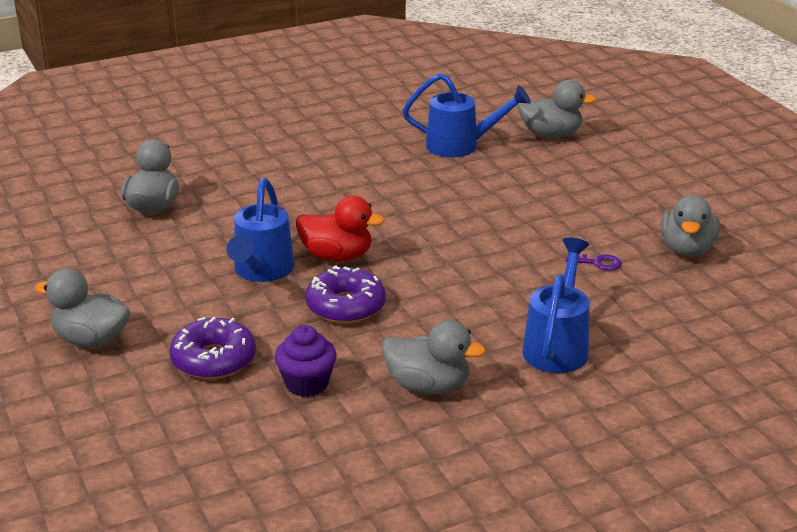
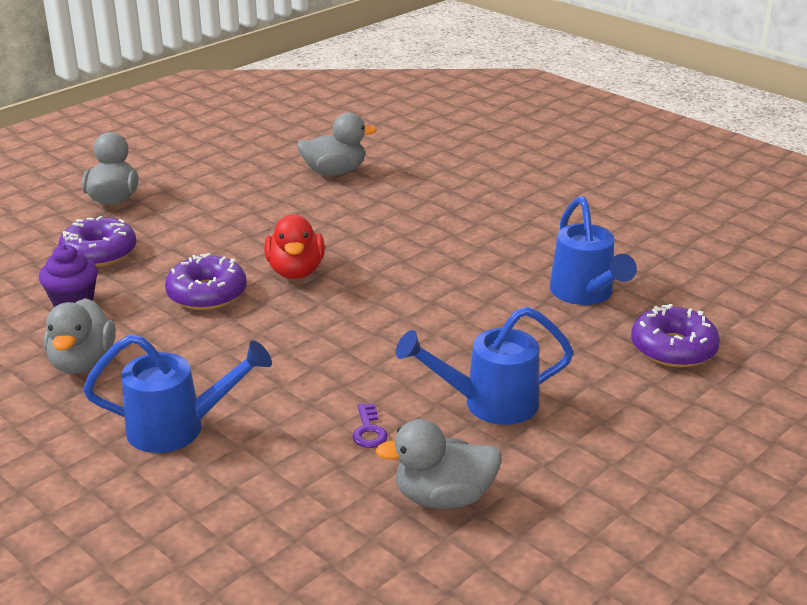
camera: 70 degrees right, 0 degrees up
blue watering can [227,178,294,282] -> blue watering can moved to [396,307,574,425]
grey duck [517,80,597,138] -> purple donut [631,304,720,368]

